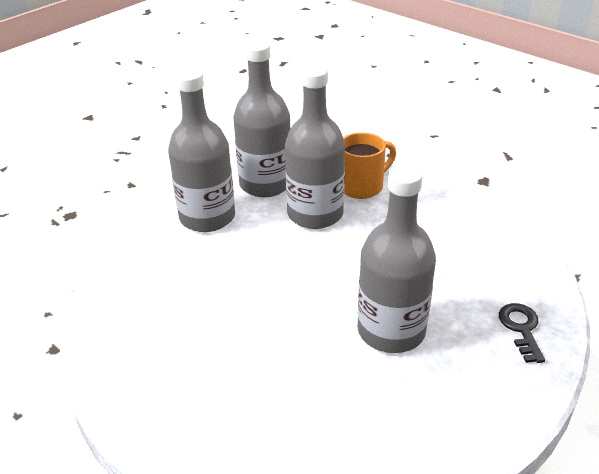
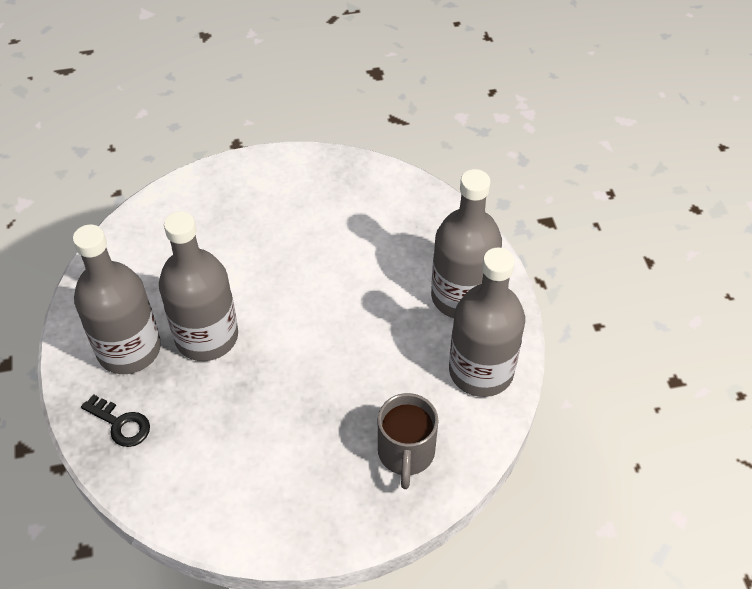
camera: 125 degrees right, 15 degrees up
grey bottle [285,64,345,229] -> grey bottle moved to [73,225,161,374]
orange mug [343,132,396,199] -> grey mug [378,393,438,489]

